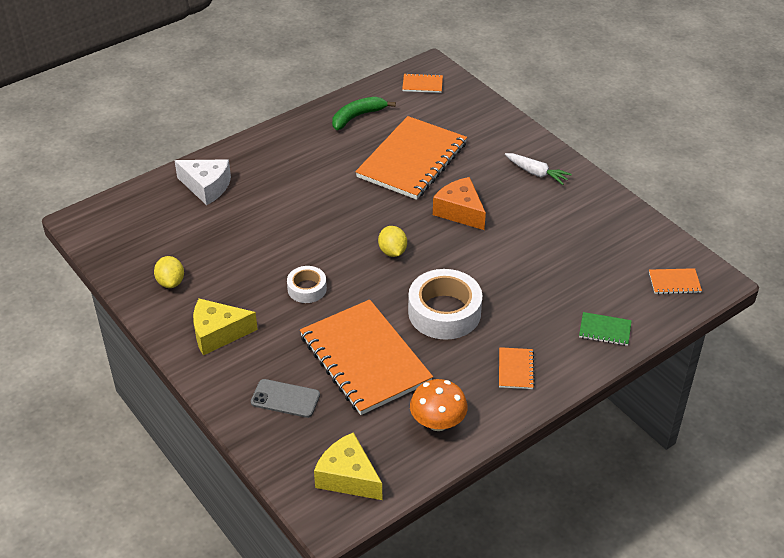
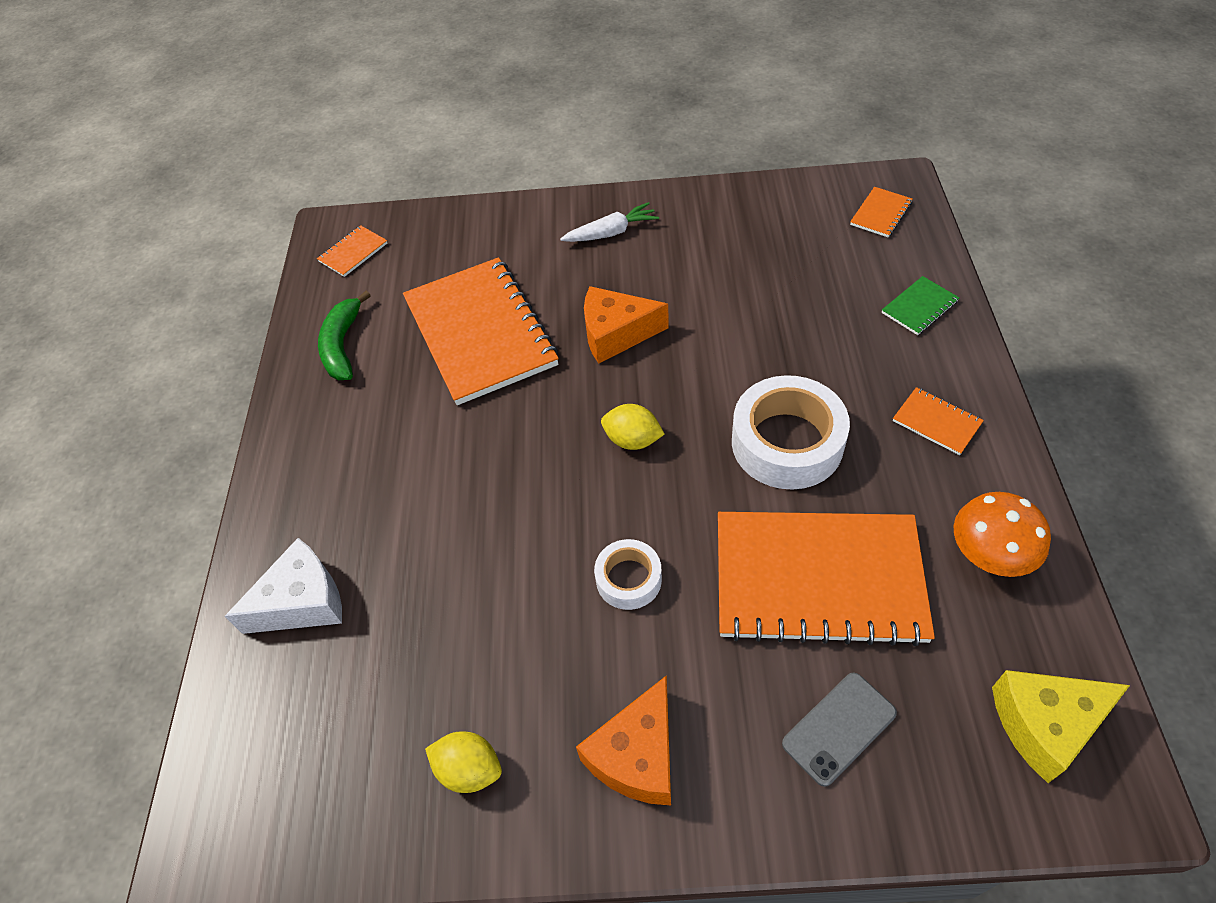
camera: 50 degrees left, 10 degrees up
yellow cheese [193,298,258,355] -> orange cheese [576,675,671,805]

